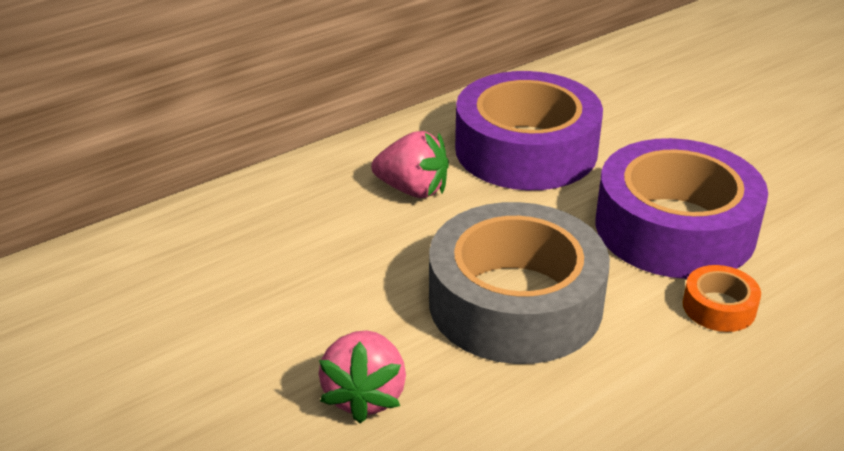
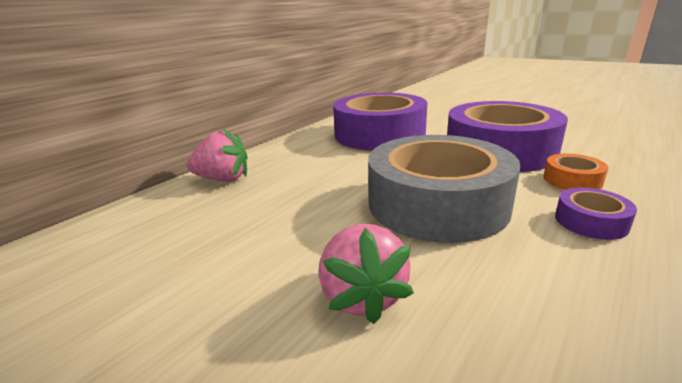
camera: 15 degrees left, 10 degrees down
pink strawberry [371,131,449,198] -> pink strawberry moved to [187,129,248,182]
none -> purple tape [555,187,637,240]

